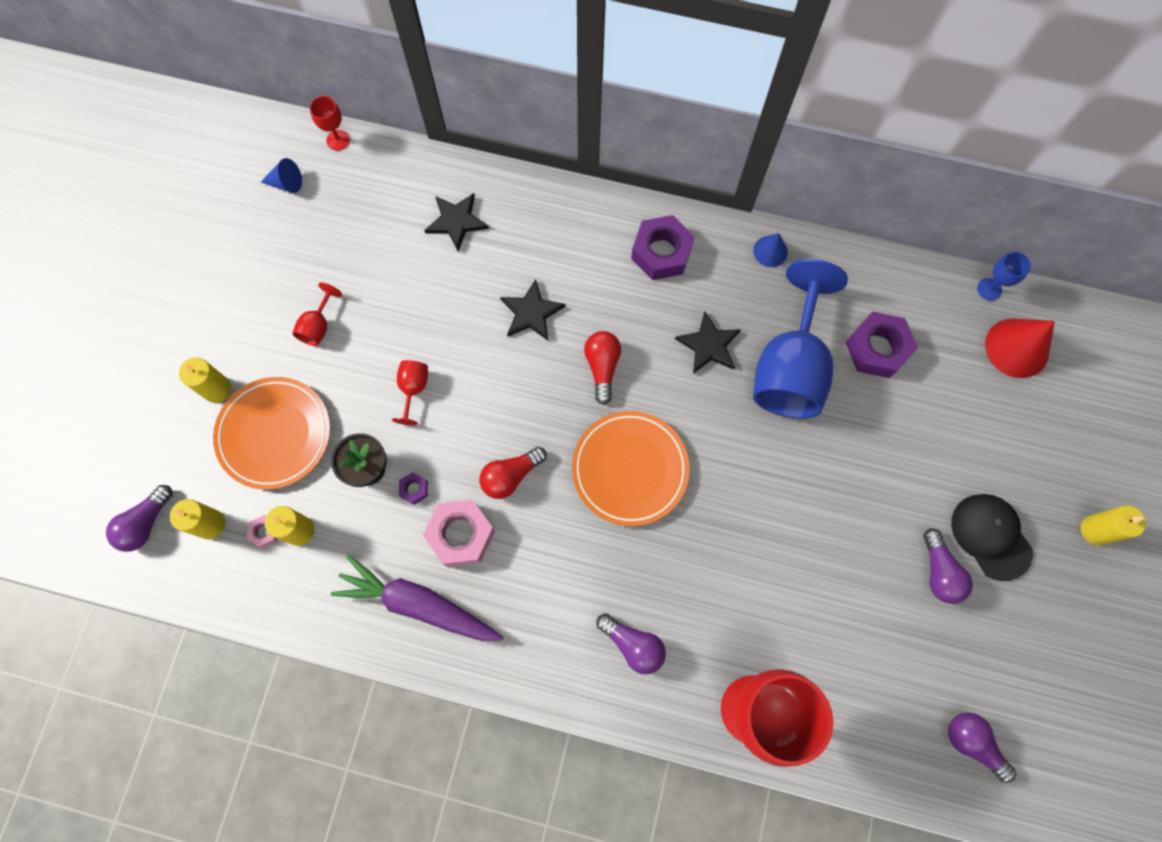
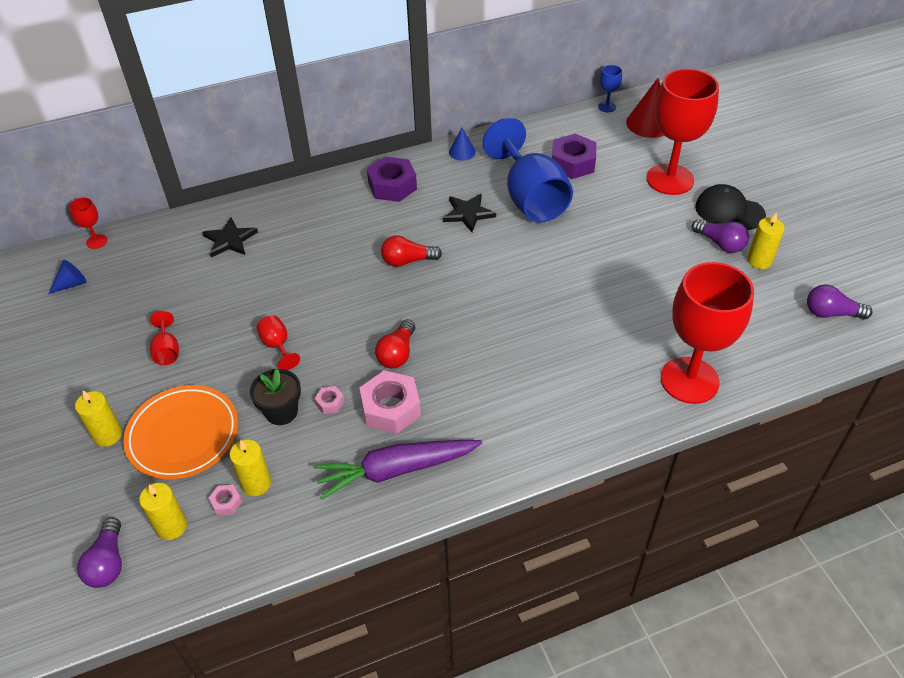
camera: 35 degrees left, 25 degrees down
purple nut [399,472,428,505] -> pink nut [315,386,345,414]
black star [500,279,565,341] -> none
orange plate [572,411,690,526] -> none
red light bulb [584,331,621,405] -> red light bulb turned 60 degrees counterclockwise [381,235,442,267]
purple light bulb [597,613,666,674] -> none
yellow candle [1081,505,1146,545] -> yellow candle moved to [747,212,785,269]
none -> red goblet [647,69,719,195]

